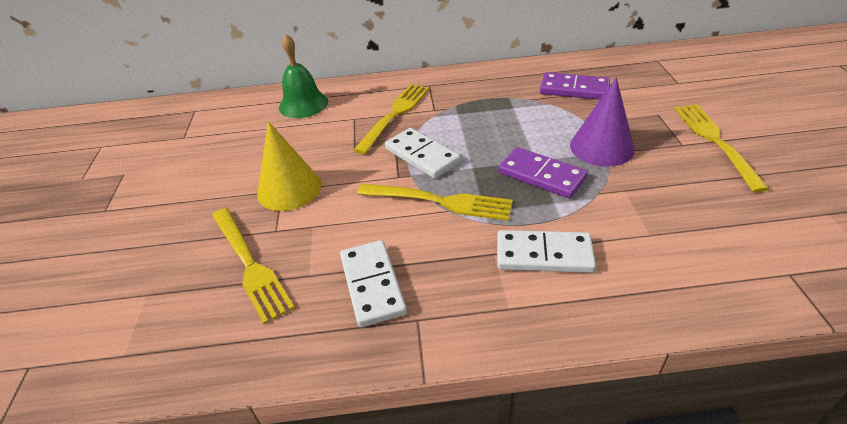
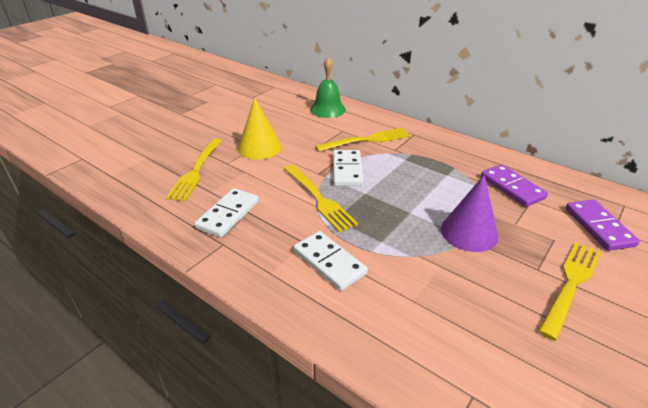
camera: 40 degrees right, 5 degrees down
purple domino [498,147,588,199] -> purple domino moved to [565,199,640,251]

